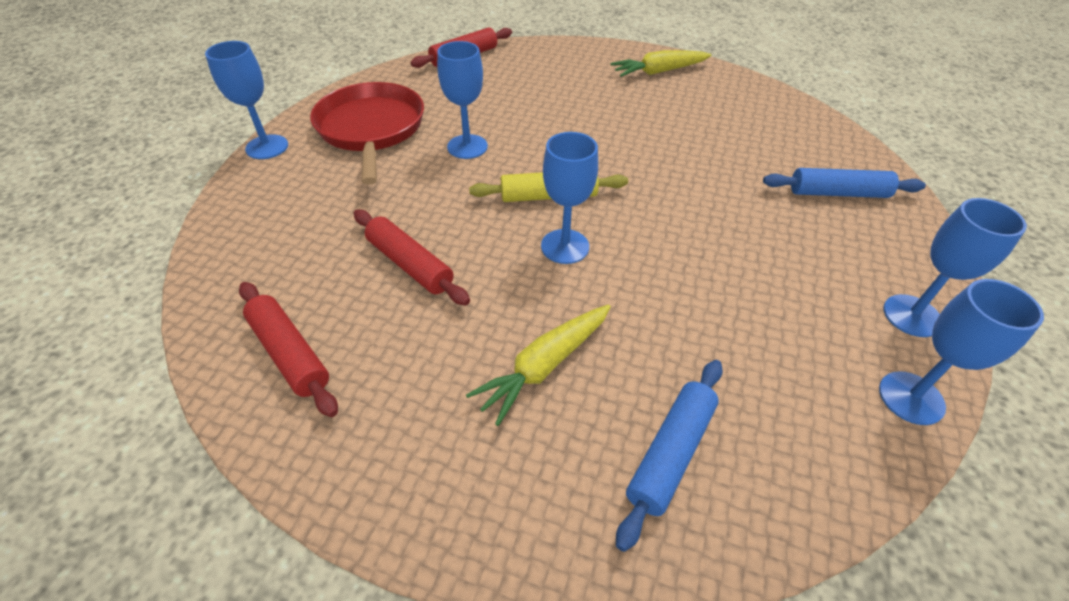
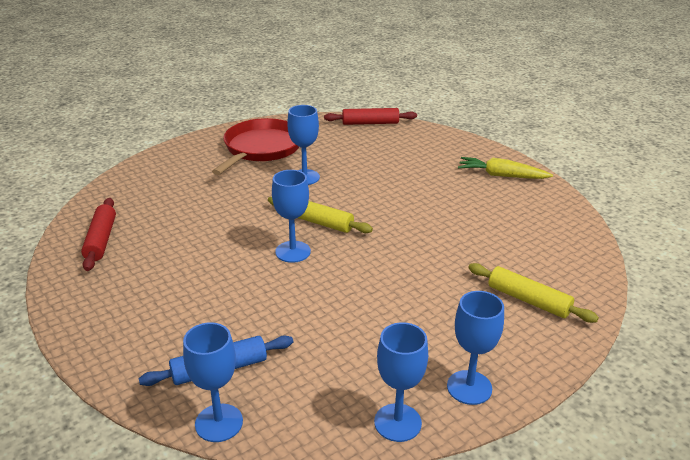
camera: 35 degrees right, 15 degrees down
blue goblet [205,41,288,159] -> blue goblet moved to [183,322,243,442]
red rolling pin [353,210,470,305] -> none
yellow carrot [466,305,611,426] -> none
blue rolling pin [763,168,926,198] -> yellow rolling pin [468,263,599,323]

